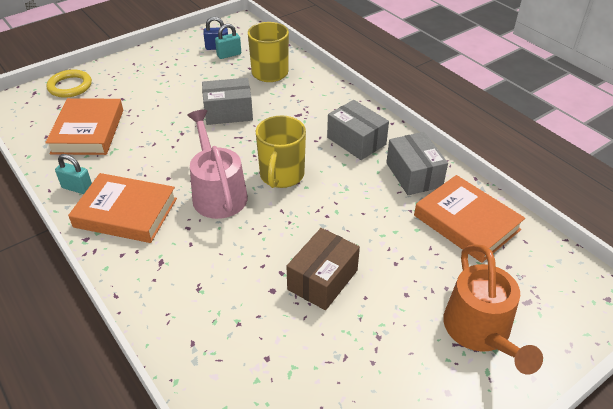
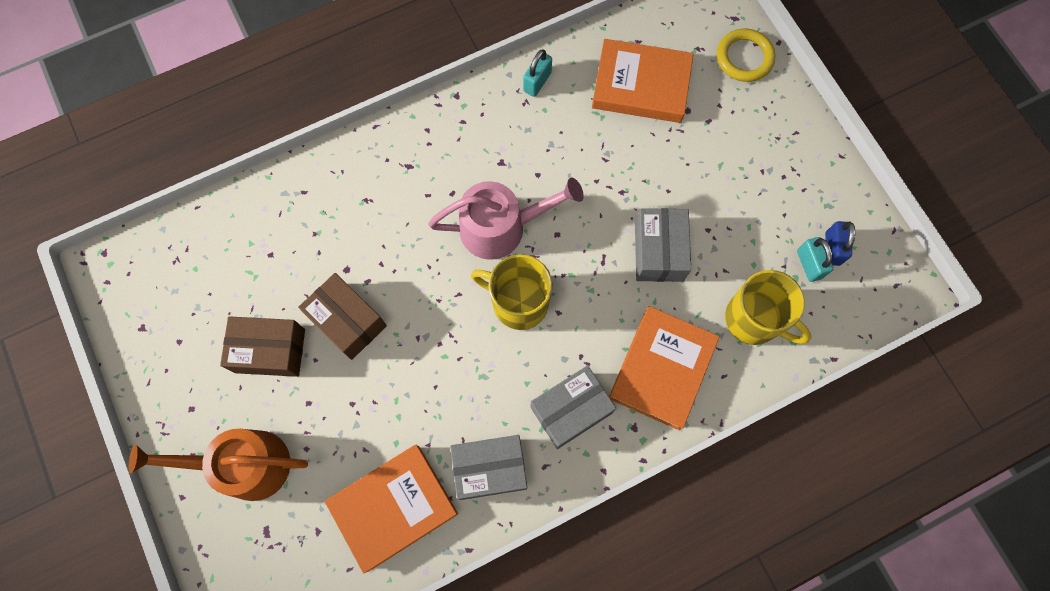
camera: 100 degrees right, 30 degrees up
orange book [68,173,177,243] -> orange book moved to [609,306,720,430]
none -> brown box [220,316,305,377]

